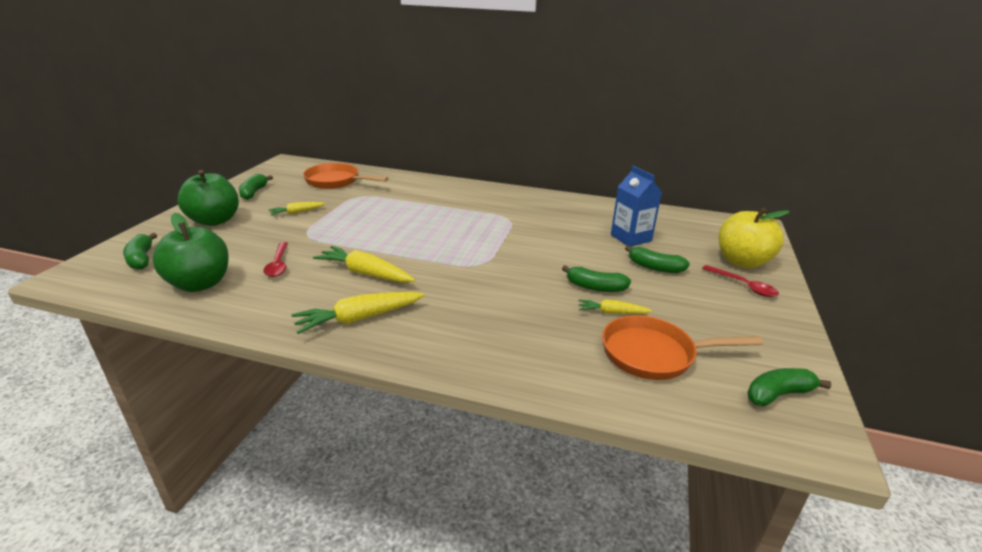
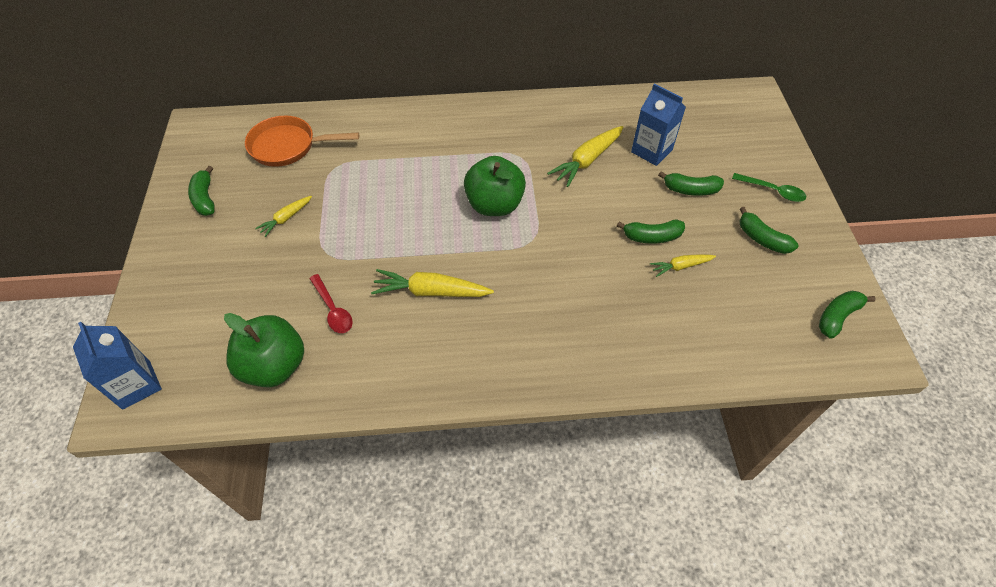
camera: 20 degrees left, 25 degrees up
green banana [123,233,157,270] -> green banana moved to [740,207,798,254]
green apple [177,170,239,226] -> green apple moved to [464,156,526,216]
yellow carrot [292,292,425,334] -> yellow carrot moved to [547,126,623,187]
orange pan [602,315,763,380] -> none
red spoon [702,265,779,297] -> green spoon [732,173,806,202]
yellow apple [719,208,790,269] -> none
none -> blue carton [73,322,162,410]

